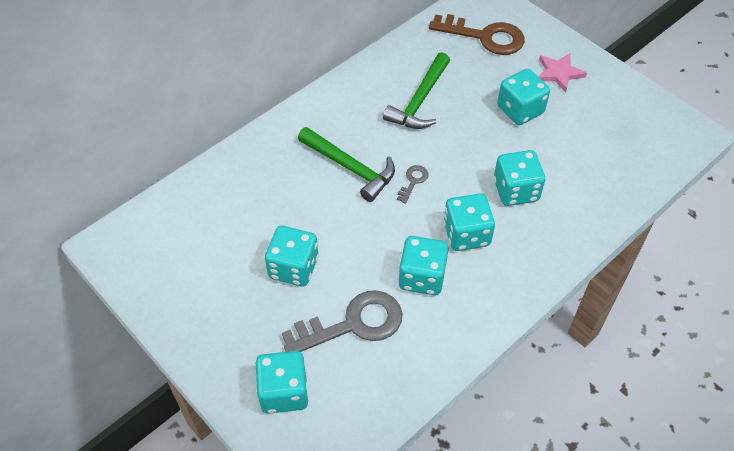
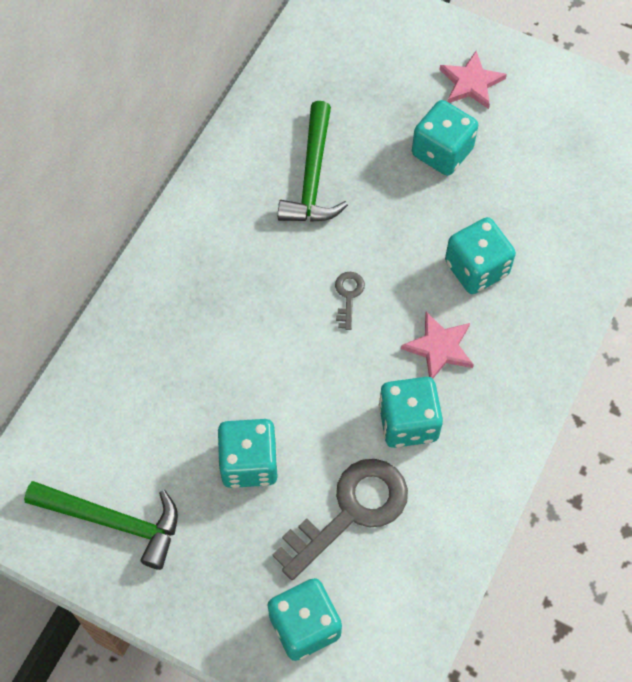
camera: 20 degrees left, 10 degrees up
green hammer [298,127,395,202] -> green hammer moved to [24,481,178,570]
brown key [429,14,525,55] -> none
turquoise dice [444,194,495,251] -> pink star [401,312,474,378]

